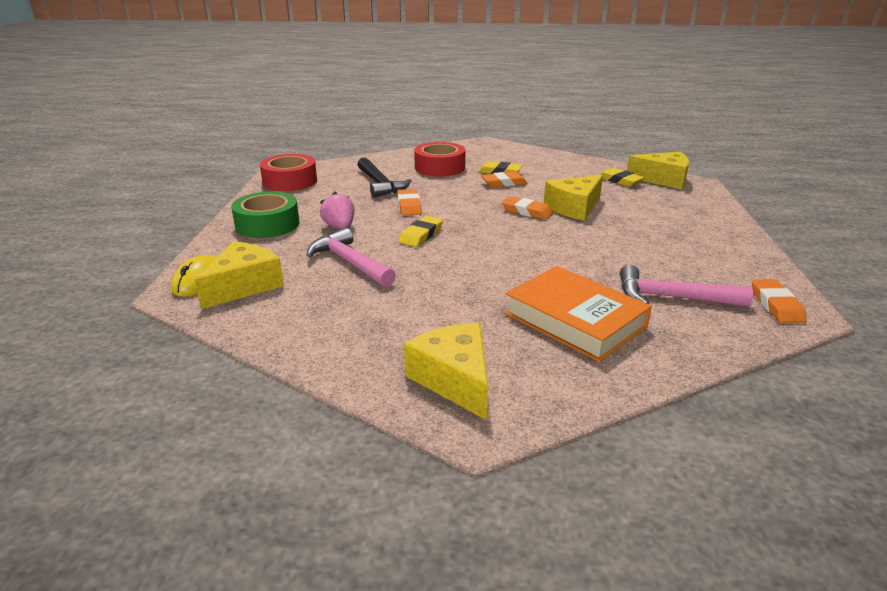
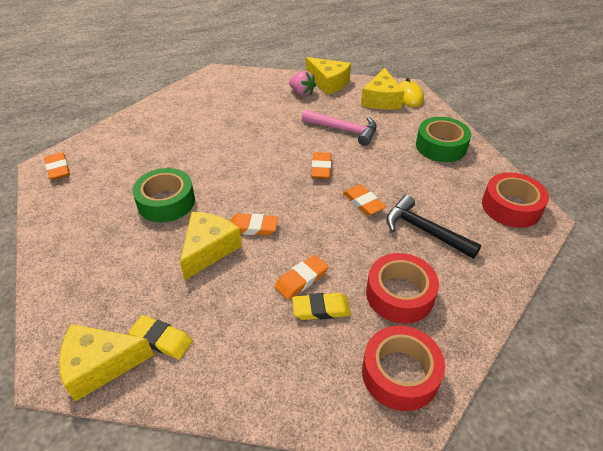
camera: 155 degrees right, 15 degrees up
pink strawberry [320,192,354,229] -> pink strawberry moved to [289,71,316,96]
yellow eraser [399,215,443,247] -> orange eraser [311,152,331,179]
yellow cheese [404,323,488,420] -> yellow cheese moved to [306,57,351,95]
orange book [505,266,652,362] -> none
pink hammer [620,265,753,307] -> none
none -> green tape [132,168,195,222]
none -> red tape [362,325,445,411]

